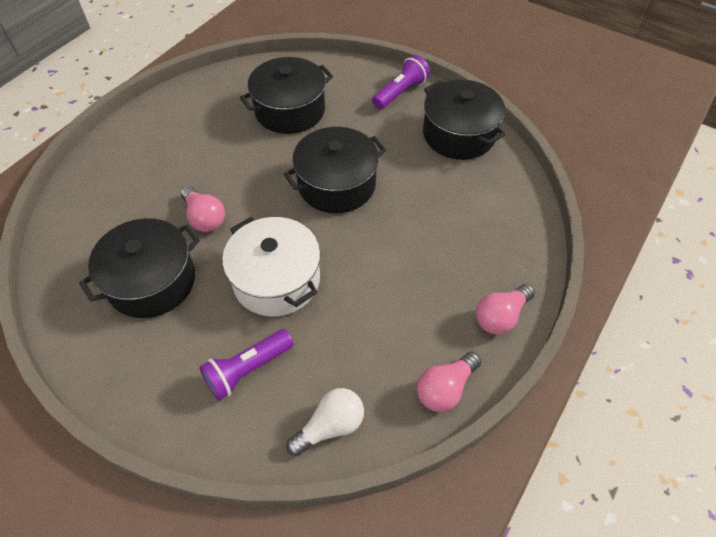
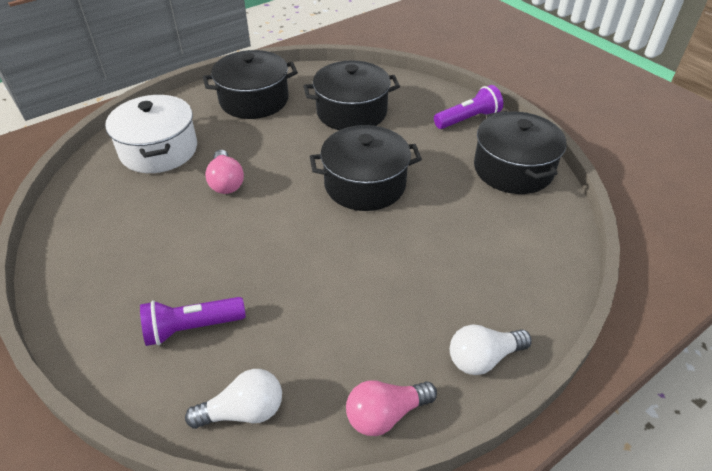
camera: 20 degrees right, 10 degrees down
black pot [79,218,200,318] -> black pot moved to [203,50,298,119]
white pot [222,217,321,317] -> white pot moved to [105,94,197,173]
pink light bulb [476,284,535,335] -> white light bulb [450,324,532,375]

